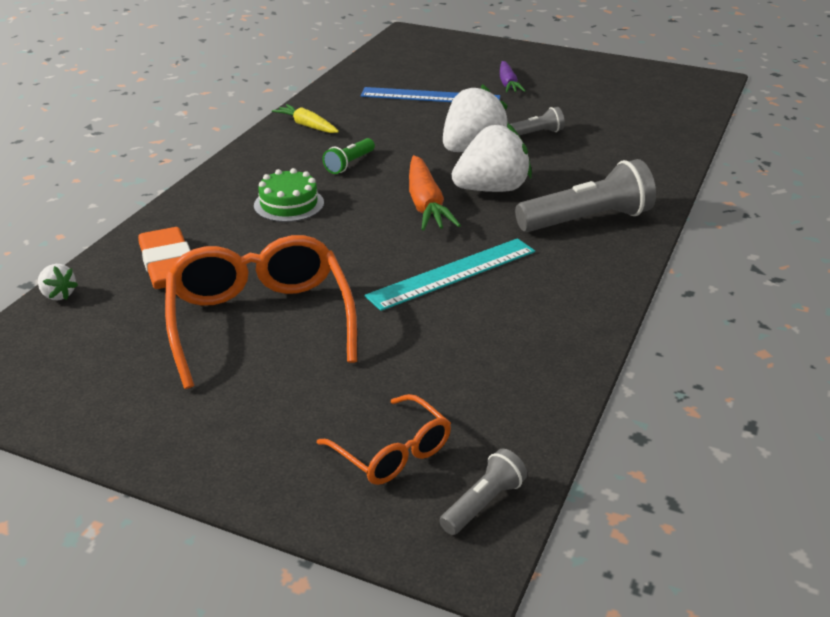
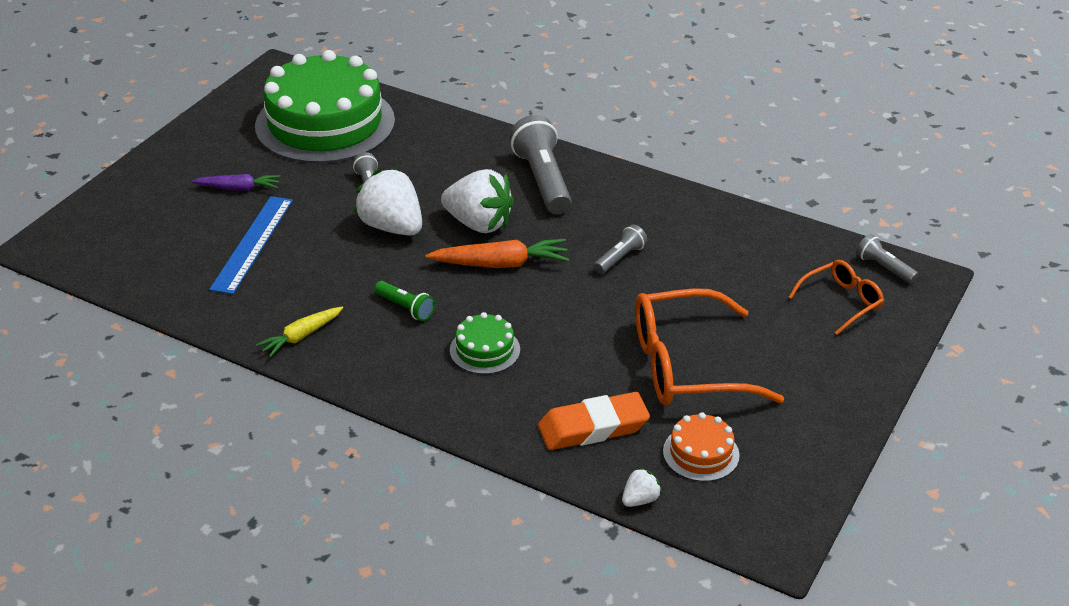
camera: 85 degrees left, 5 degrees up
turquoise ruler [365,238,535,311] -> grey flashlight [594,224,648,274]
white strawberry [451,124,532,192] -> white strawberry turned 135 degrees clockwise [441,169,514,233]
none -> green cake [255,50,395,164]
none -> orange cake [663,412,740,482]

